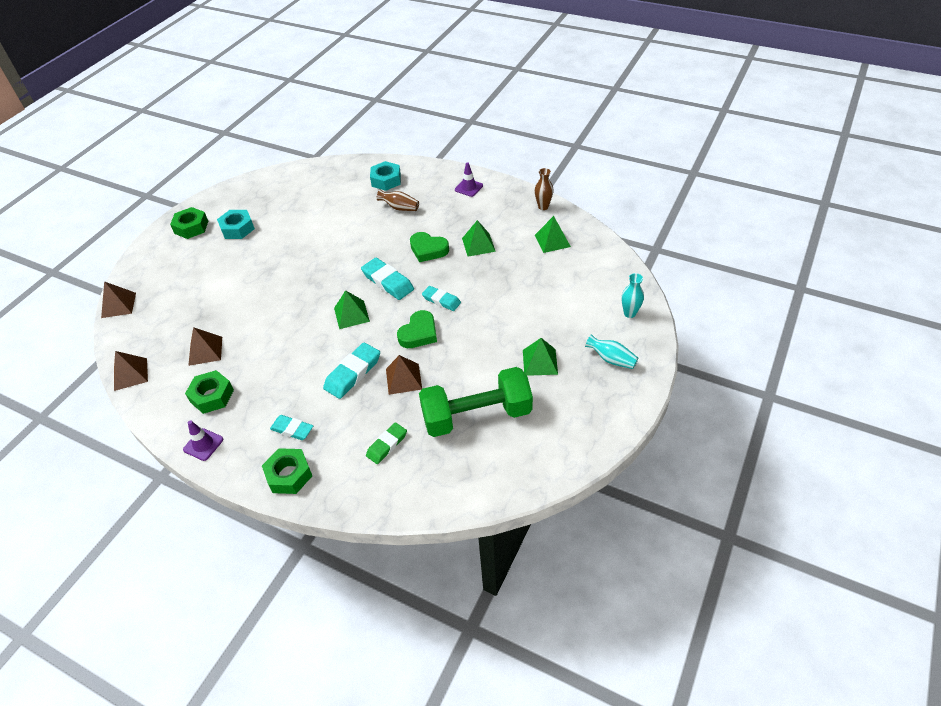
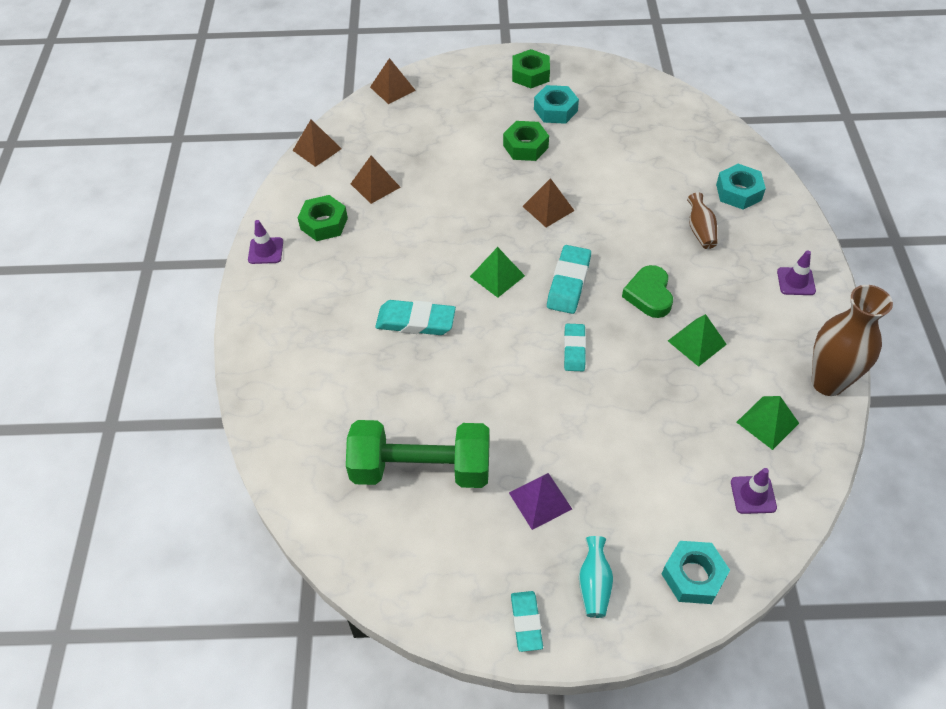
camera: 60 degrees right, 5 degrees up
green nut [262,448,312,494] -> green nut moved to [503,121,549,161]
turquoise eraser [270,415,313,440] -> turquoise eraser moved to [511,591,543,652]
green eraser [366,422,407,464] -> none
brown pyramid [386,355,422,395] -> brown pyramid moved to [522,178,575,227]
green heart [397,310,437,348] -> none
green dumbbell [419,367,533,437] -> green dumbbell turned 45 degrees counterclockwise [346,420,490,488]
green pyramid [523,338,558,376] -> purple pyramid [509,473,572,530]
brown vase [535,168,554,210] -> brown vase [812,285,893,396], size x1.97
turquoise vase [621,273,644,318] -> turquoise nut [662,541,730,604]
none -> purple traffic cone [731,468,777,514]

